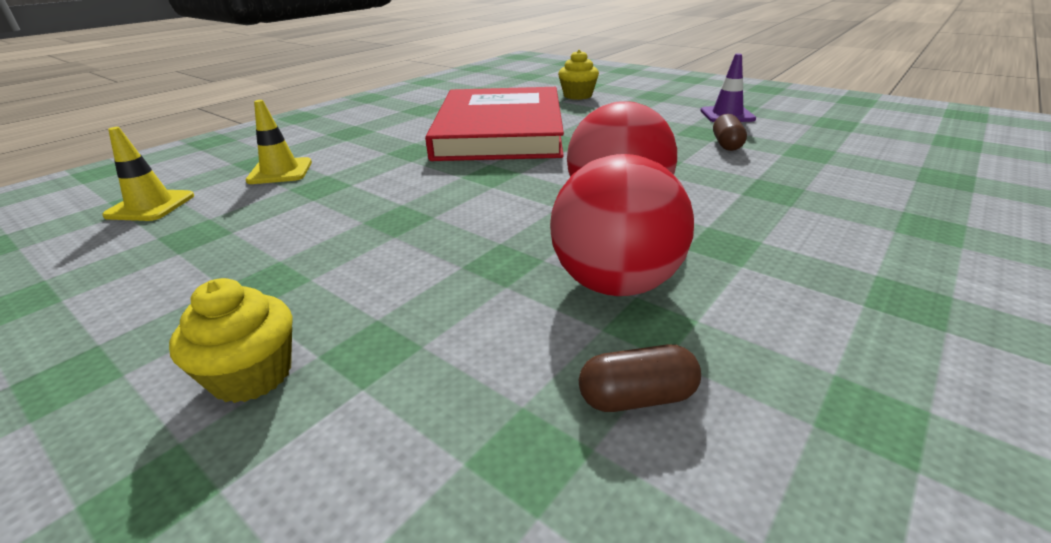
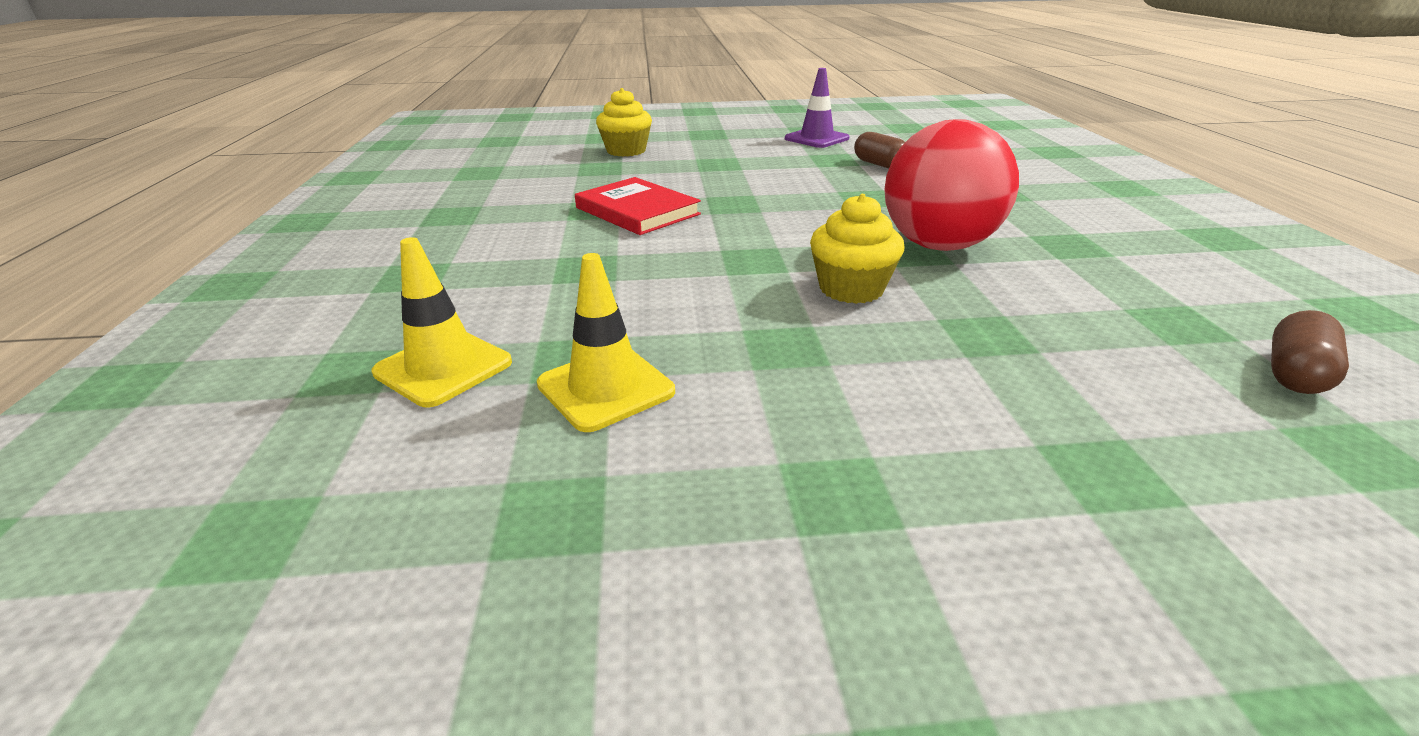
camera: 45 degrees left, 0 degrees up
yellow traffic cone [102,127,194,221] -> yellow traffic cone moved to [537,253,675,432]
yellow cupcake [169,278,292,403] -> yellow cupcake moved to [810,194,904,304]
red book [425,87,564,161] -> red book [575,177,701,235], size x0.45
red ball [550,154,694,296] -> none

